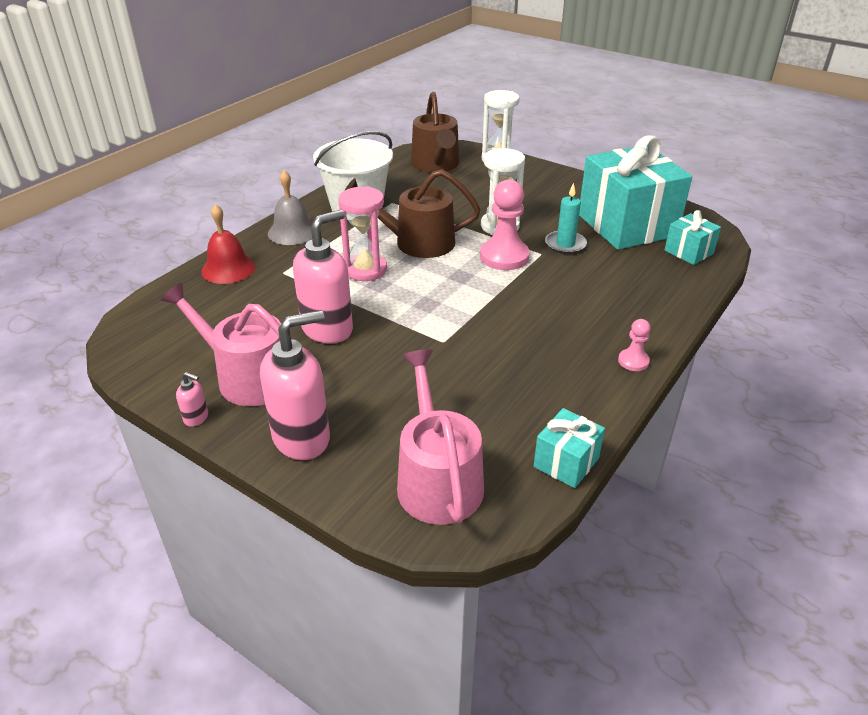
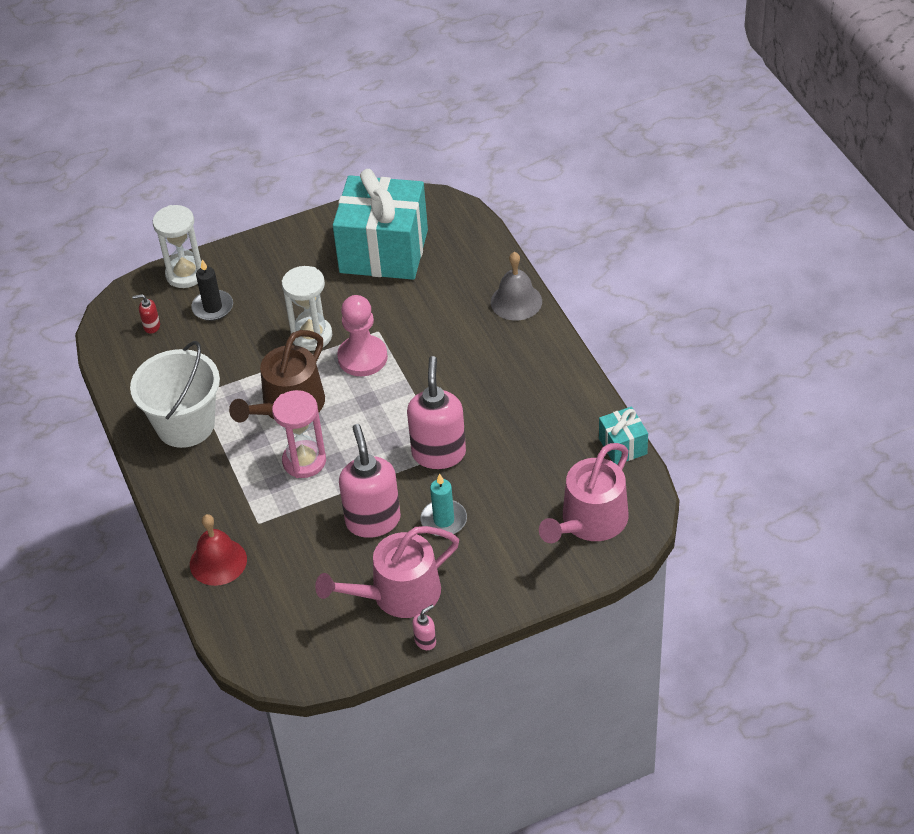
camera: 55 degrees left, 10 degrees up
pink soap dispenser [260,310,330,460] -> pink soap dispenser moved to [407,356,466,469]
grey bell [268,170,313,245] -> grey bell moved to [491,252,542,321]
pink watering can [397,349,484,525] -> pink watering can turned 75 degrees counterclockwise [539,443,629,543]
brown watering can [411,92,460,172] -> red soap dispenser [132,294,160,334]
turquoise candle [545,183,587,254] -> turquoise candle moved to [421,473,467,537]
pink pawn [618,319,651,371] -> none
turquoise gift [665,210,721,265] -> none
none -> black candle [191,259,233,321]

